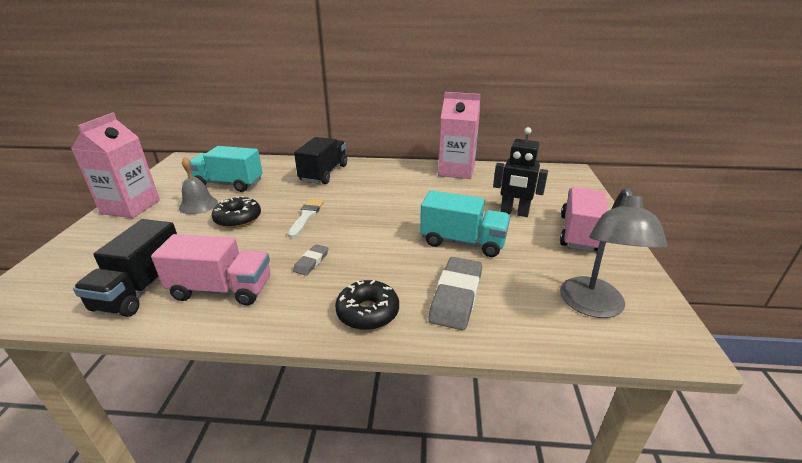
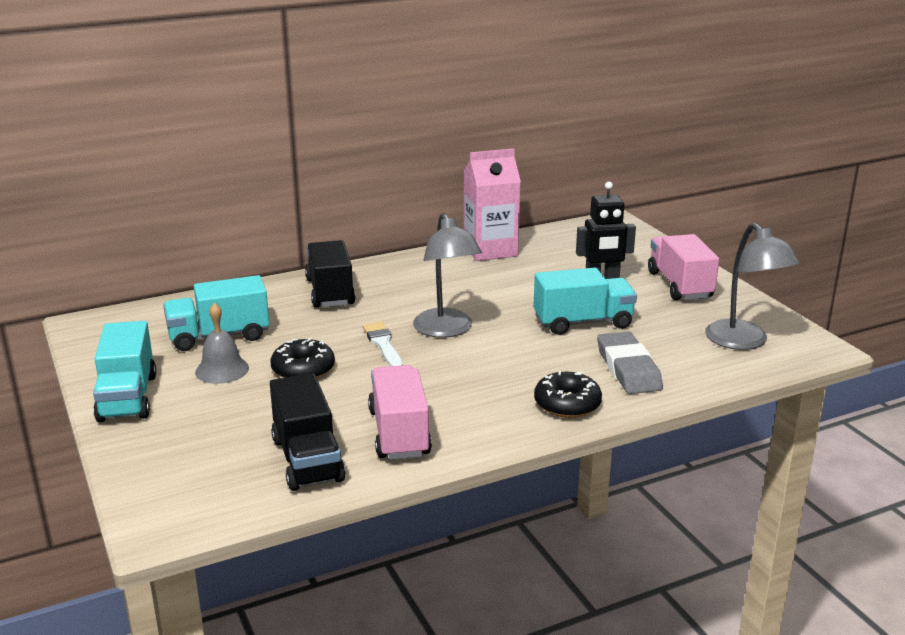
camera: 30 degrees left, 5 degrees down
pink carton [71,113,160,218] -> turquoise truck [93,321,157,422]
pink truck [151,234,270,306] -> pink truck turned 75 degrees counterclockwise [368,365,432,460]
grey eraser [293,244,328,276] -> none
none -> grey lamp [413,213,482,338]

